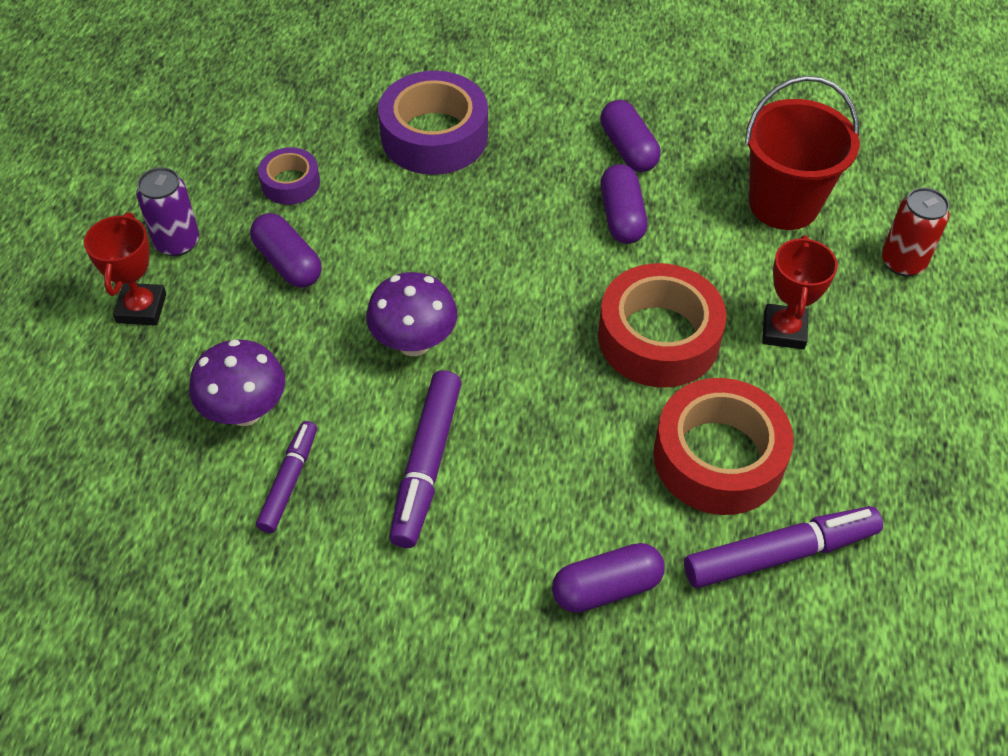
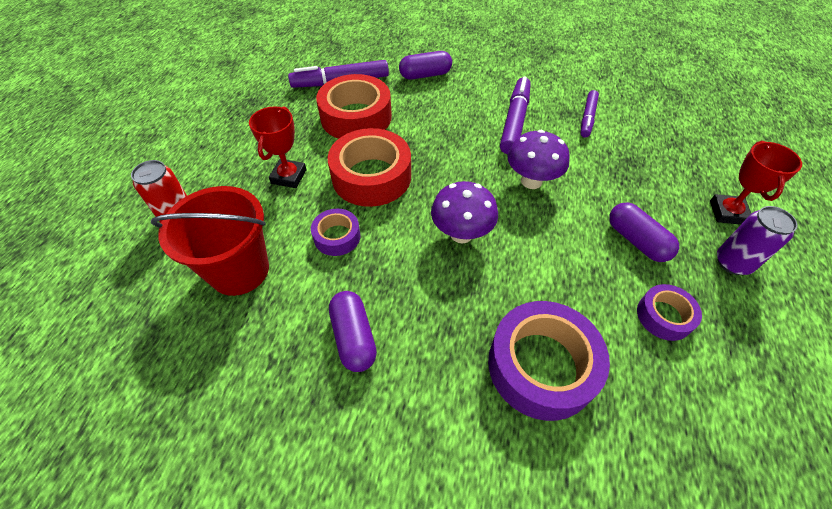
camera: 175 degrees left, 0 degrees up
purple mushroom [189,339,285,426] -> purple mushroom moved to [431,181,498,244]
purple capsule [600,164,648,244] -> none
none -> purple tape [311,209,361,256]

